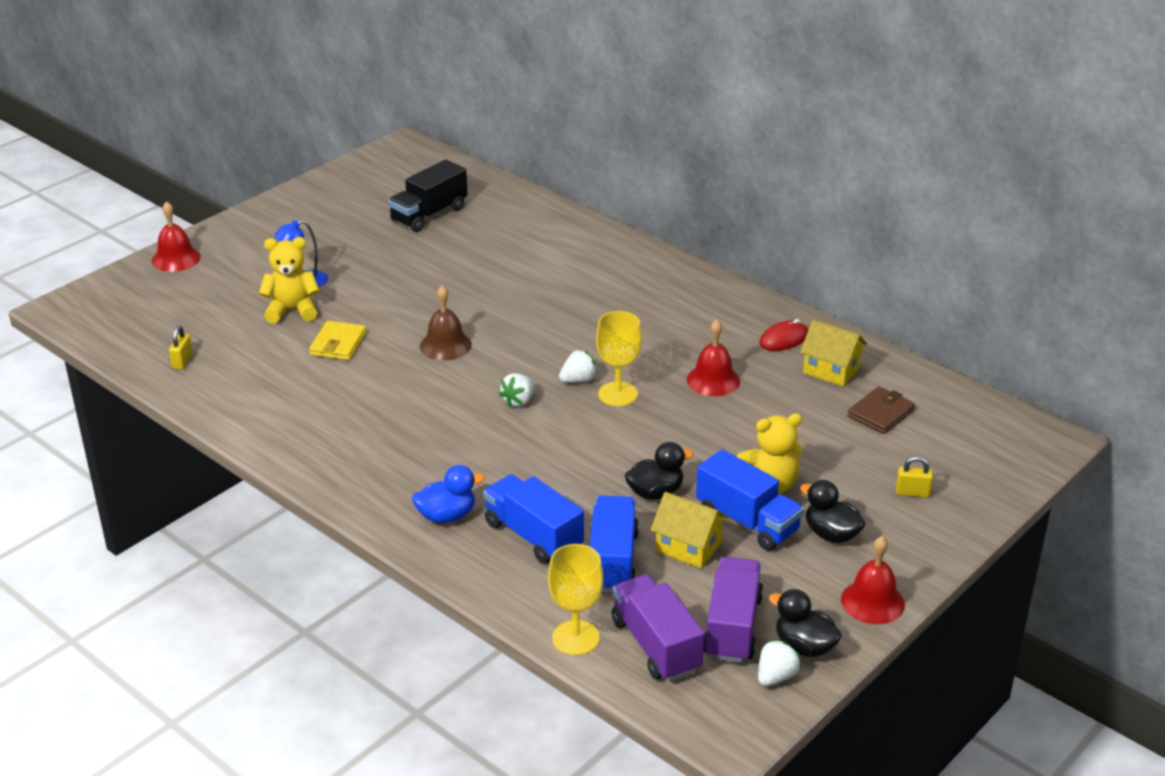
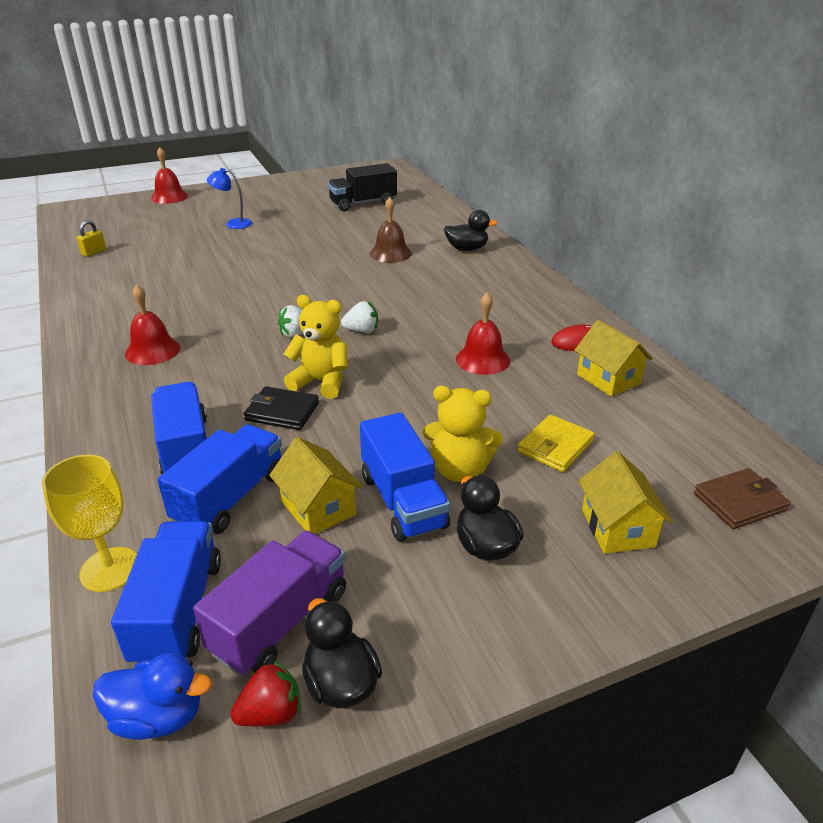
camera: 25 degrees right, 0 degrees up
yellow teddy bear [259,237,320,323] -> yellow teddy bear moved to [284,295,348,399]
yellow wallet [309,321,366,360] -> yellow wallet moved to [518,414,595,472]
blue duck [412,465,485,523] -> blue duck moved to [93,653,212,740]
brown bell [420,286,472,361] -> brown bell moved to [370,197,412,263]
yellow goblet [596,311,642,406] -> none
purple truck [611,574,704,681] -> blue truck [111,521,221,664]
black duck [625,442,693,500] -> black duck moved to [444,210,498,251]
white strawberry [758,639,801,686] -> red strawberry [230,660,301,726]
red bell [841,536,905,624] -> red bell moved to [125,285,180,365]
brown wallet [847,386,915,434] -> brown wallet moved to [694,468,791,529]
yellow padlock [896,456,933,498] -> yellow house [579,451,673,554]
none -> black wallet [244,386,319,430]

